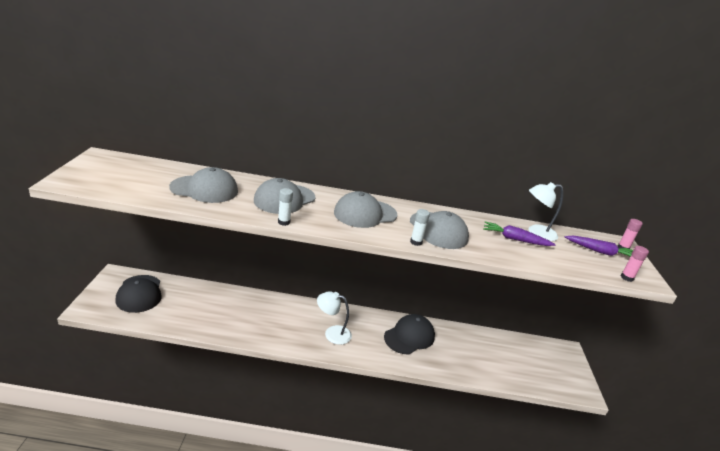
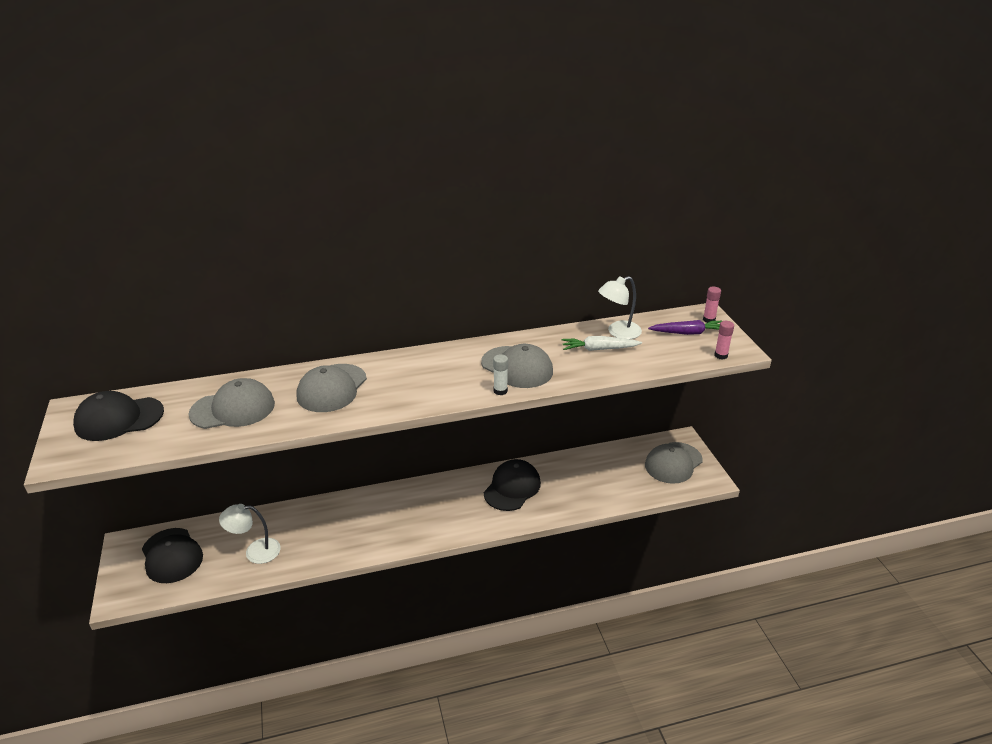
camera: 15 degrees left, 5 degrees up
white glue stick [278,188,293,226] -> none
white lamp [317,291,352,345] -> white lamp moved to [219,504,281,564]
grey cap [334,191,398,228] -> grey cap moved to [645,442,703,484]
purple carrot [483,222,555,246] -> white carrot [561,336,642,351]
none -> black cap [73,391,164,441]

